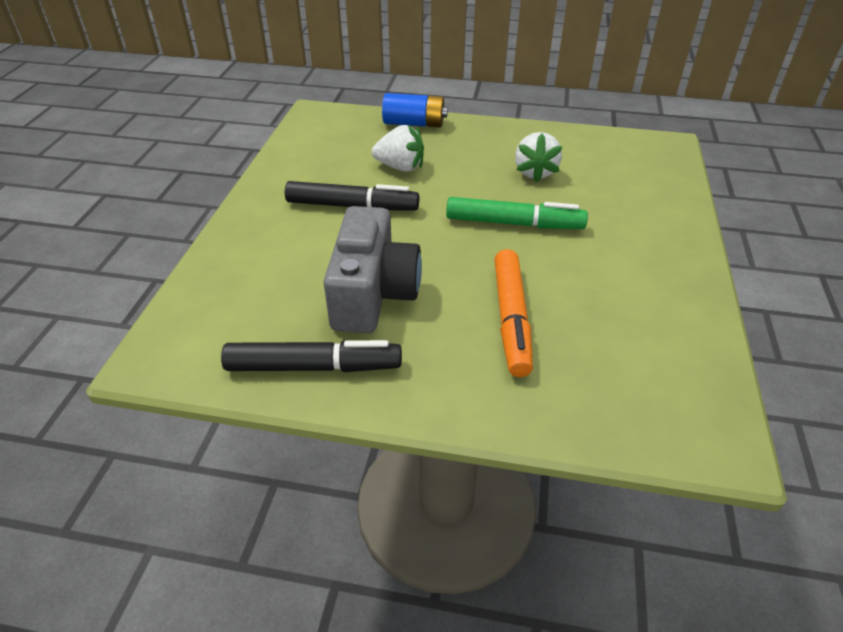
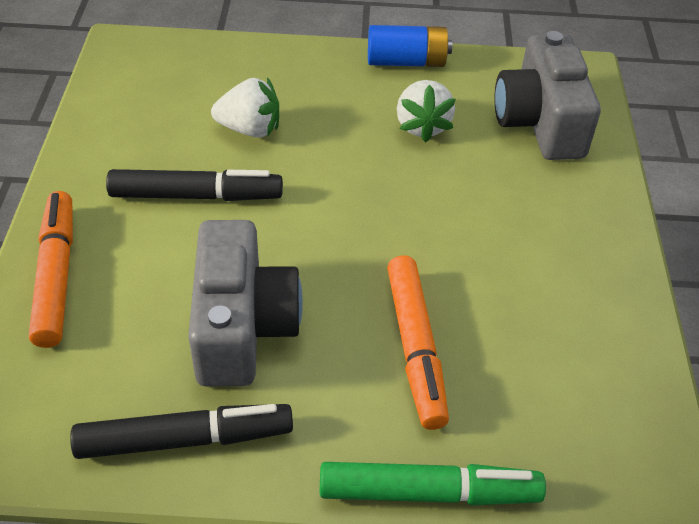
camera: 10 degrees left, 5 degrees up
blue battery [382,93,448,128] -> blue battery moved to [368,25,452,67]
green marker [446,197,588,229] -> green marker moved to [319,462,546,506]
none -> orange marker [29,191,73,348]
none -> grey camera [495,31,601,160]

